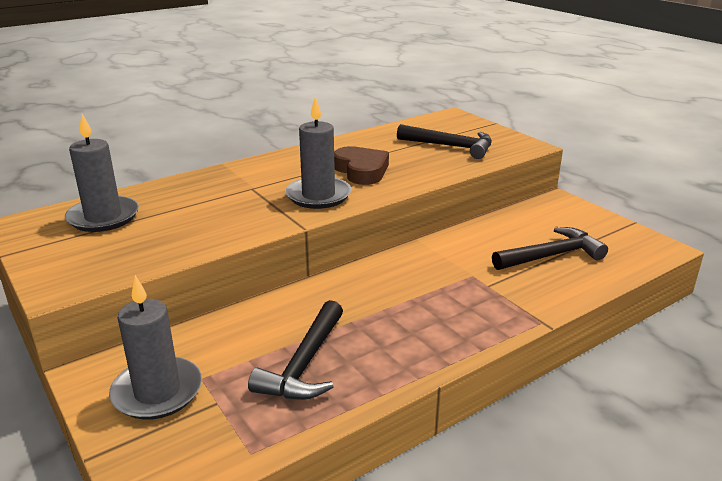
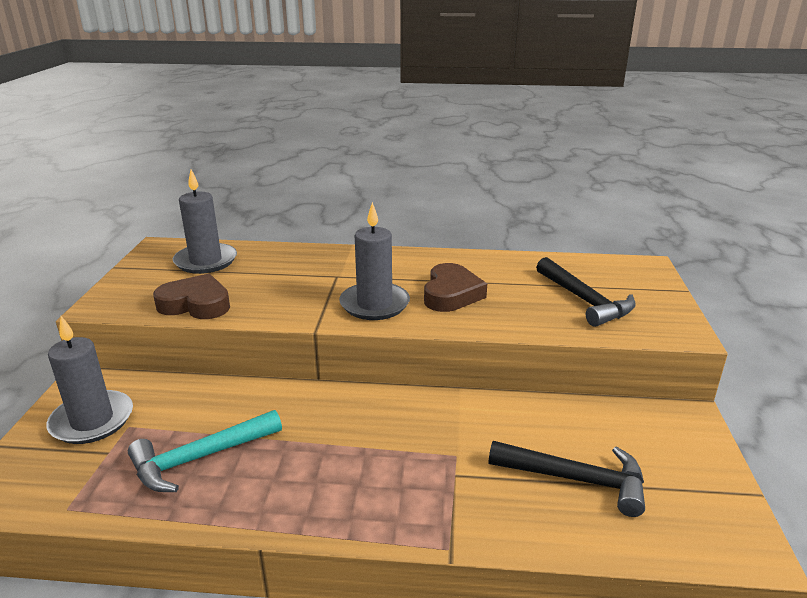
camera: 40 degrees right, 0 degrees up
black hammer [248,300,343,400] -> turquoise hammer [128,410,282,492]
none -> brown heart [153,274,230,319]

